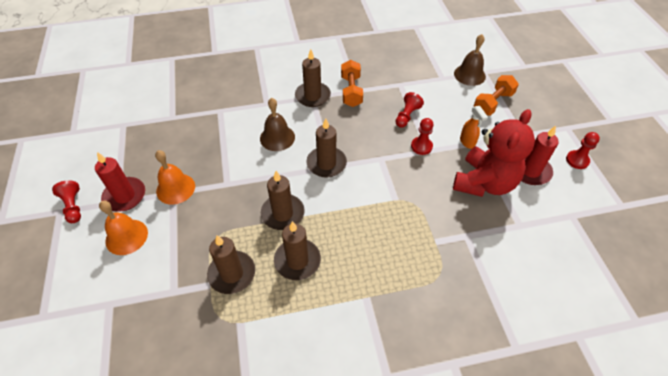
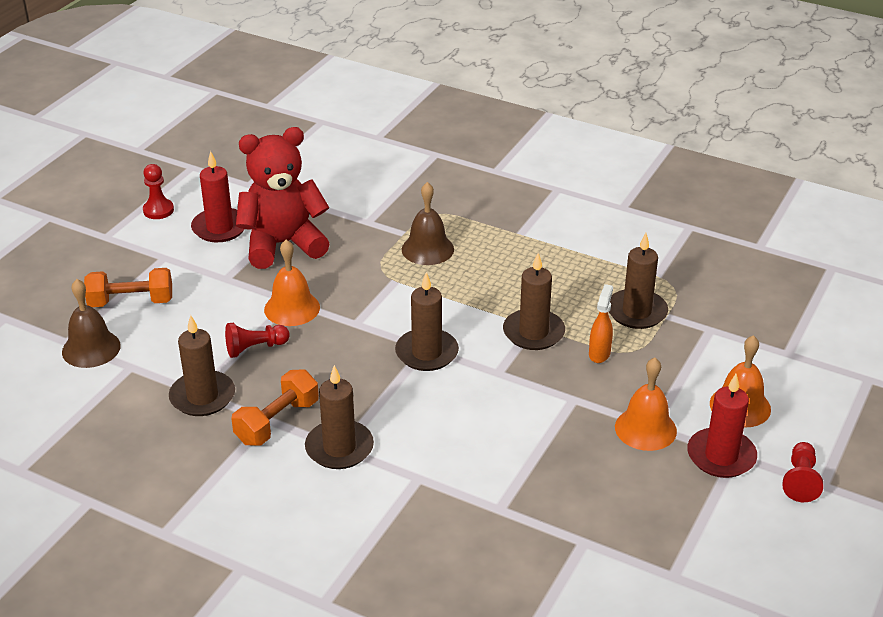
camera: 140 degrees left, 15 degrees down
brown bell [260,98,295,151] -> brown bell moved to [402,182,454,265]
brown candle [274,221,321,280] -> brown candle moved to [169,315,235,416]
red pawn [411,118,434,155] -> orange bell [264,240,320,326]
orange spray bottle [460,106,488,149] -> orange spray bottle moved to [589,284,613,363]

